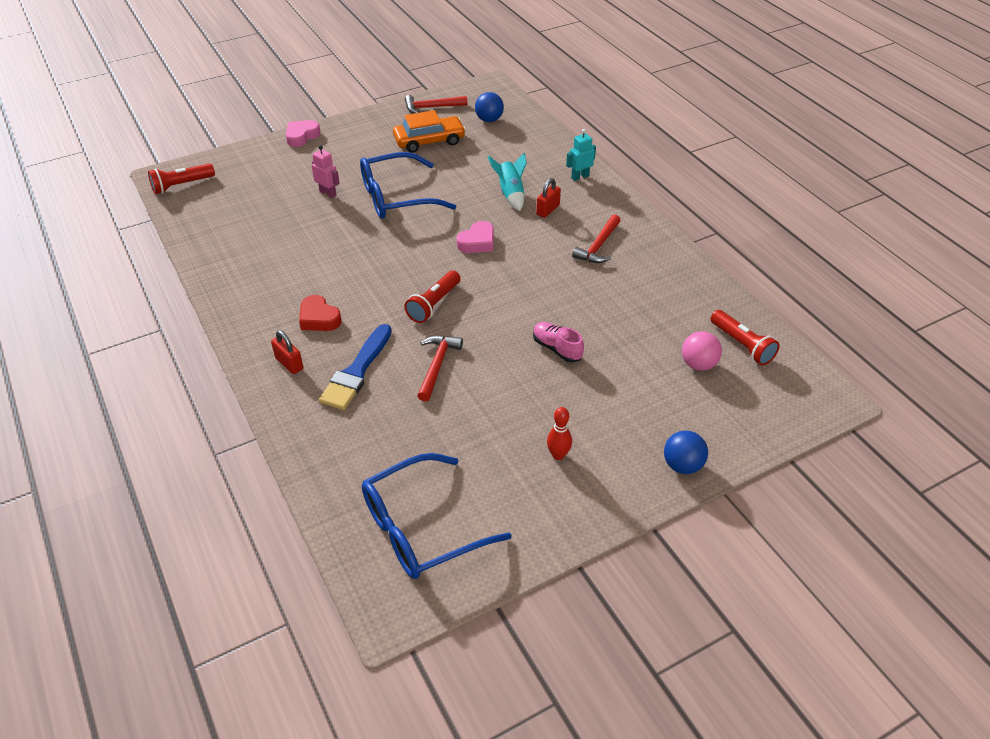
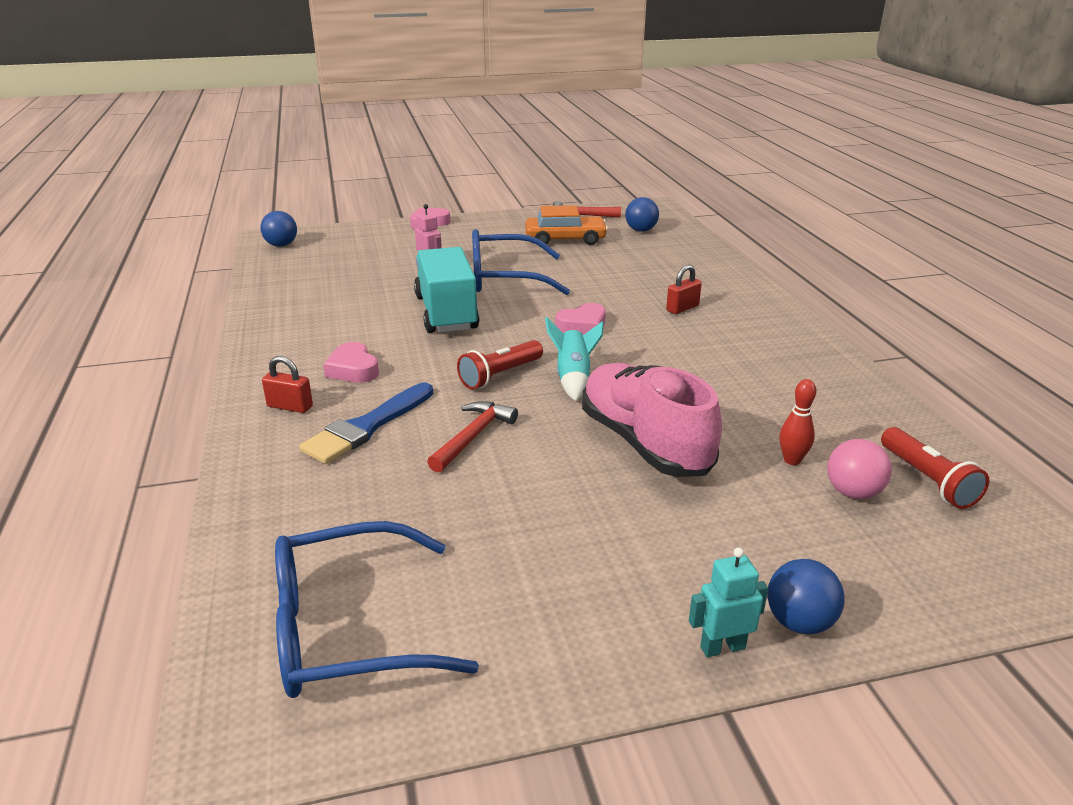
camera: 15 degrees right, 15 degrees down
red flashlight [148,163,215,194] -> blue ball [260,211,297,247]
red padlock [271,330,303,374] -> red padlock turned 45 degrees counterclockwise [262,356,313,413]
red heart [299,295,342,331] -> pink heart [323,342,379,383]
turquoise rocket [488,153,527,211] -> turquoise rocket moved to [545,317,604,401]
pink shoe [533,322,584,363] -> pink shoe [582,363,722,477], size x2.09
red bowling pin [547,407,572,460] -> red bowling pin moved to [780,379,816,465]
turquoise robot [566,129,596,181] -> turquoise robot moved to [689,547,768,657]
red hammer [572,214,621,263] -> none
none -> turquoise truck [414,247,480,333]

